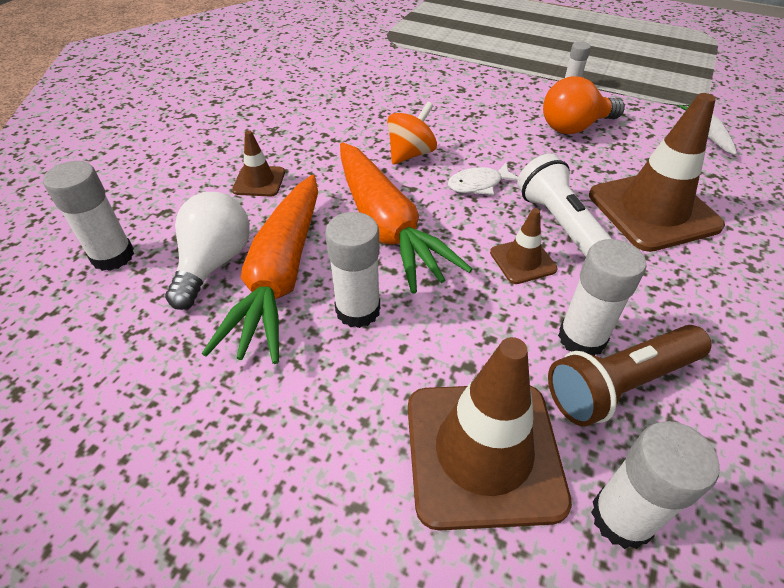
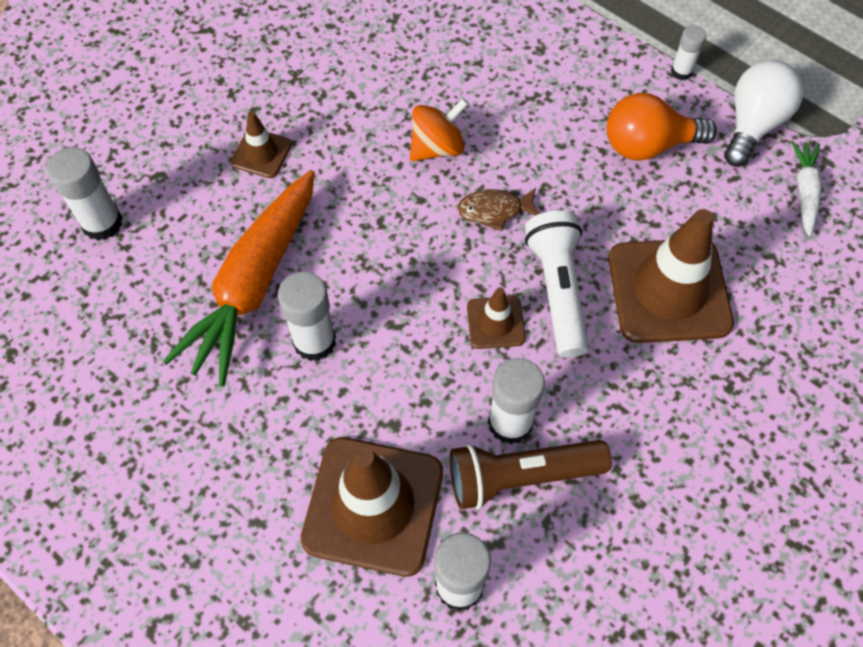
camera: 15 degrees right, 15 degrees up
white light bulb [165,192,250,310] -> white light bulb moved to [724,60,804,167]
orange carrot [340,142,472,294] -> none
white fish [448,163,518,195] -> brown fish [457,188,540,231]

